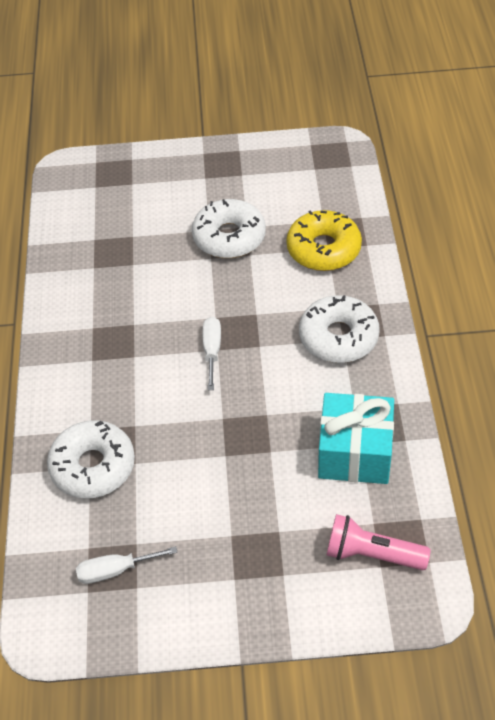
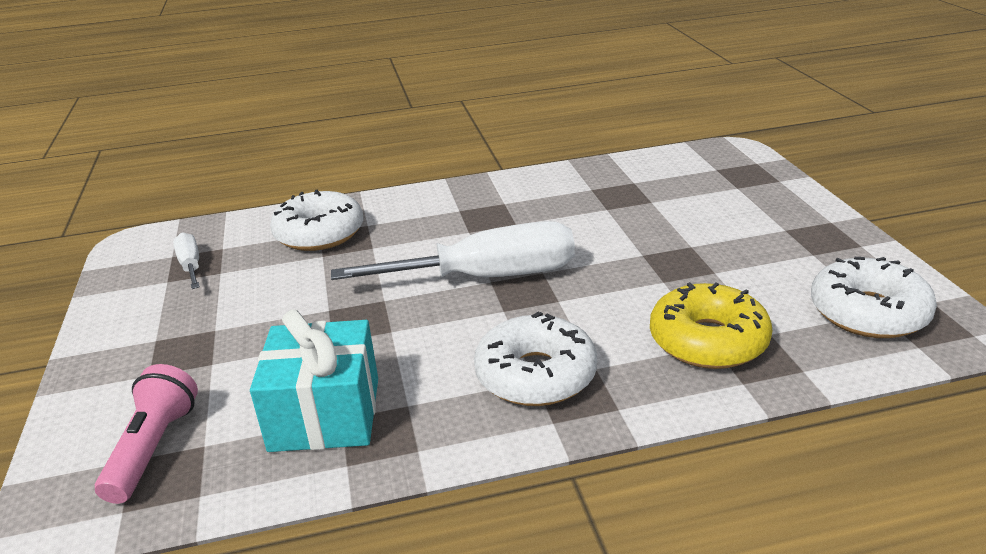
camera: 80 degrees right, 20 degrees down
white donut [192,199,266,258] -> white donut moved to [811,257,937,338]
white screwdriver [203,317,221,390] -> white screwdriver [331,221,575,280], size x2.14

